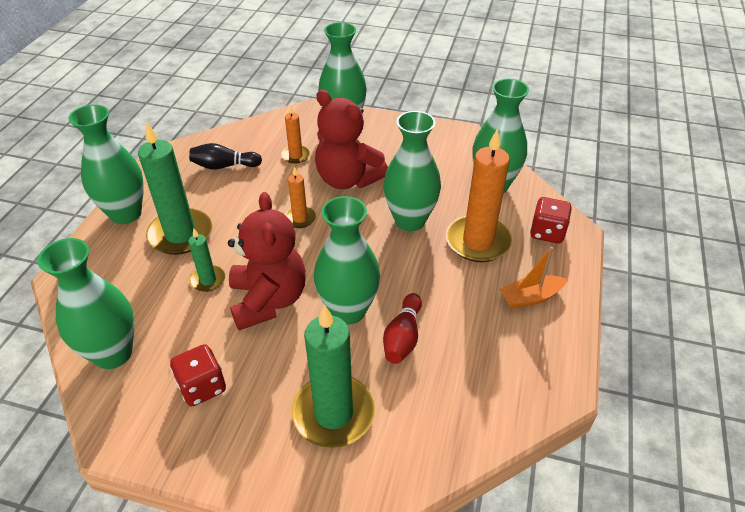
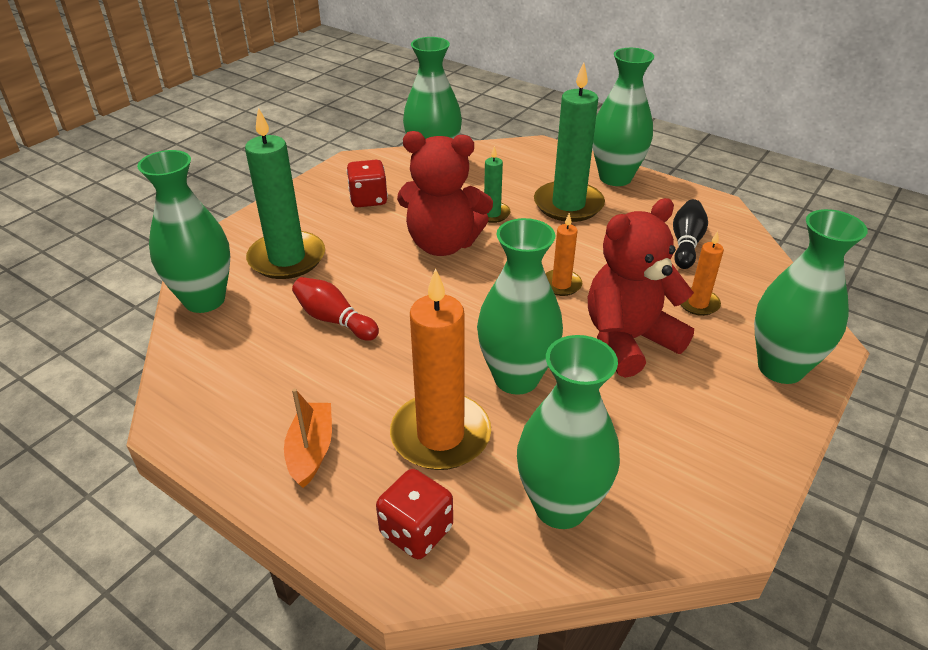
camera: 110 degrees right, 5 degrees down
green vase [314,196,380,325] -> green vase moved to [137,150,230,313]

